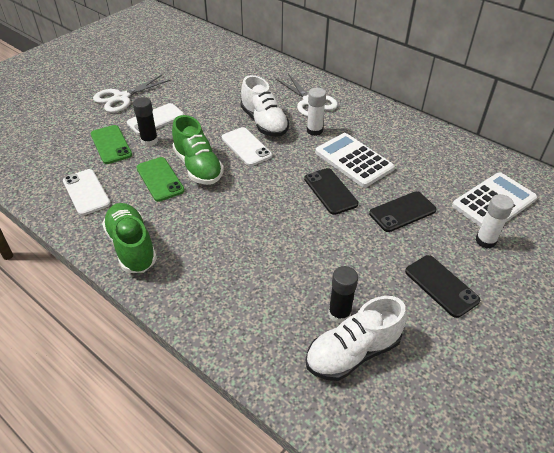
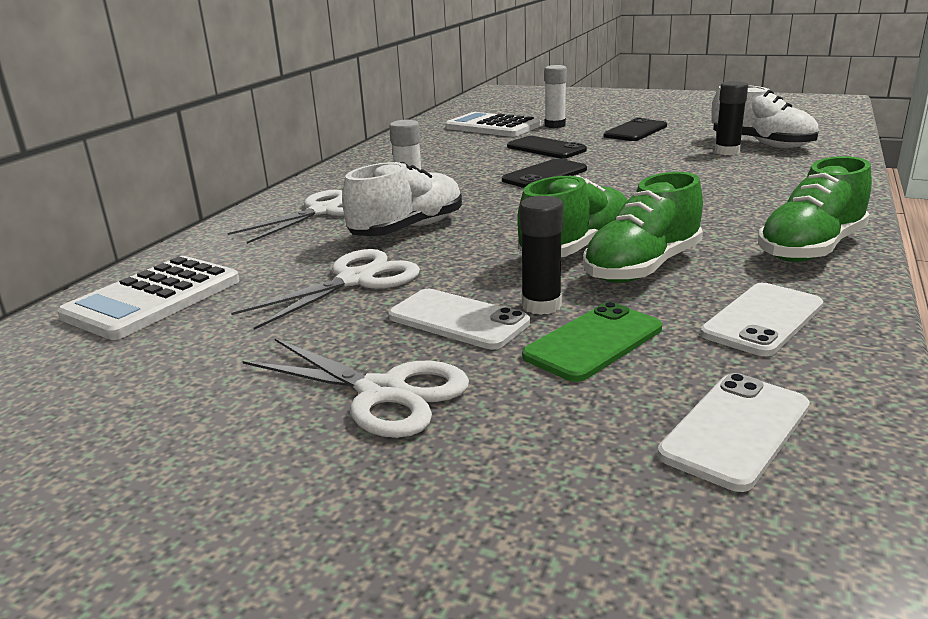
camera: 105 degrees left, 20 degrees down
green phone [136,157,185,202] -> green shoe [583,172,703,283]
white phone [222,127,272,166] -> white phone moved to [657,373,810,492]
white calculator [315,133,394,187] -> white calculator moved to [57,256,240,340]
none -> white scissors [231,249,420,330]

